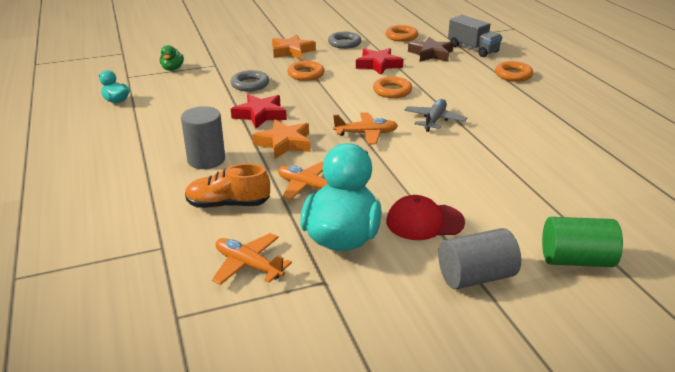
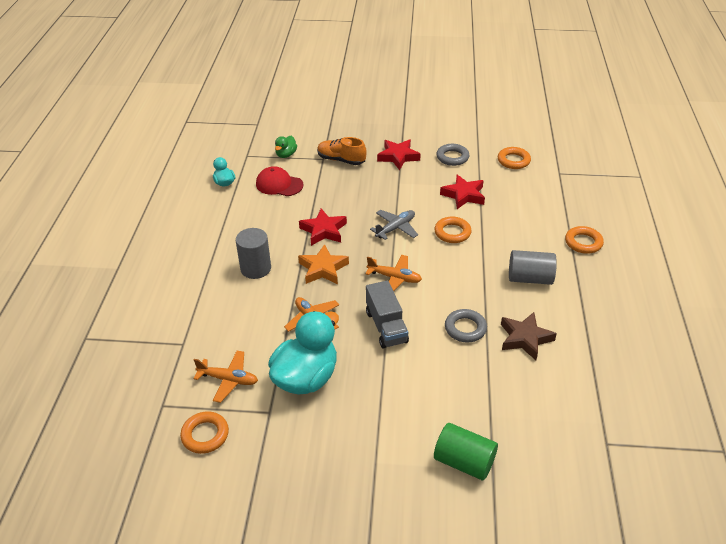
camera: 25 degrees right, 10 degrees up
orange shoe [185,163,270,208] -> orange shoe moved to [317,137,367,165]
orange plane [212,233,292,285] -> orange plane turned 135 degrees clockwise [193,351,258,403]
grey ring [231,70,269,91] -> grey ring moved to [445,309,487,342]
orange star [272,34,316,60] -> red star [377,139,421,170]
orange ring [287,61,325,81] -> orange ring moved to [180,411,229,454]
red cap [386,195,465,240] -> red cap moved to [256,166,303,196]
grey plane [404,99,467,132] -> grey plane moved to [370,210,418,240]
brown star [408,37,453,62] -> brown star moved to [501,312,557,360]
grey cylinder [438,228,521,289] -> grey cylinder moved to [509,250,557,285]
grey truck [448,15,502,57] -> grey truck moved to [366,281,409,349]

